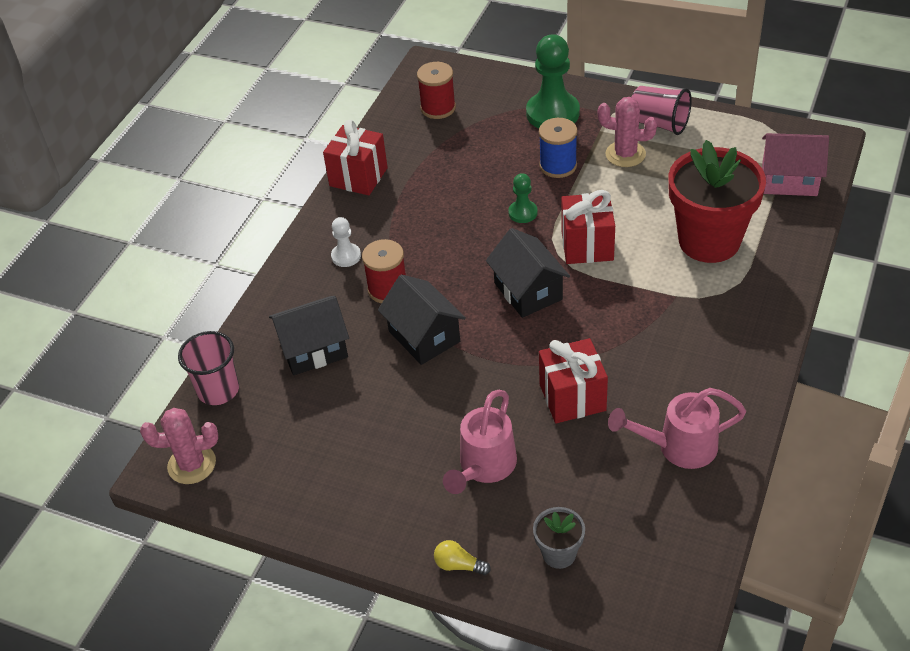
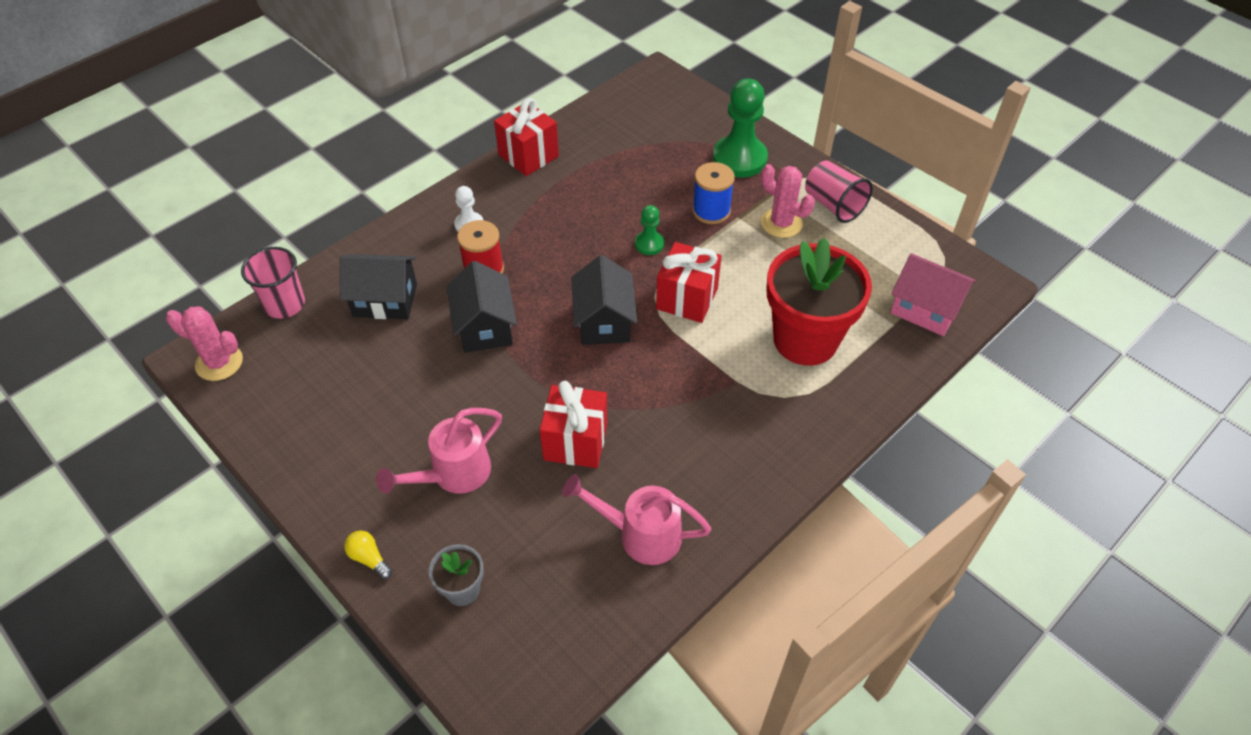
camera: 20 degrees right, 5 degrees up
red spool [417,62,456,119] -> none

